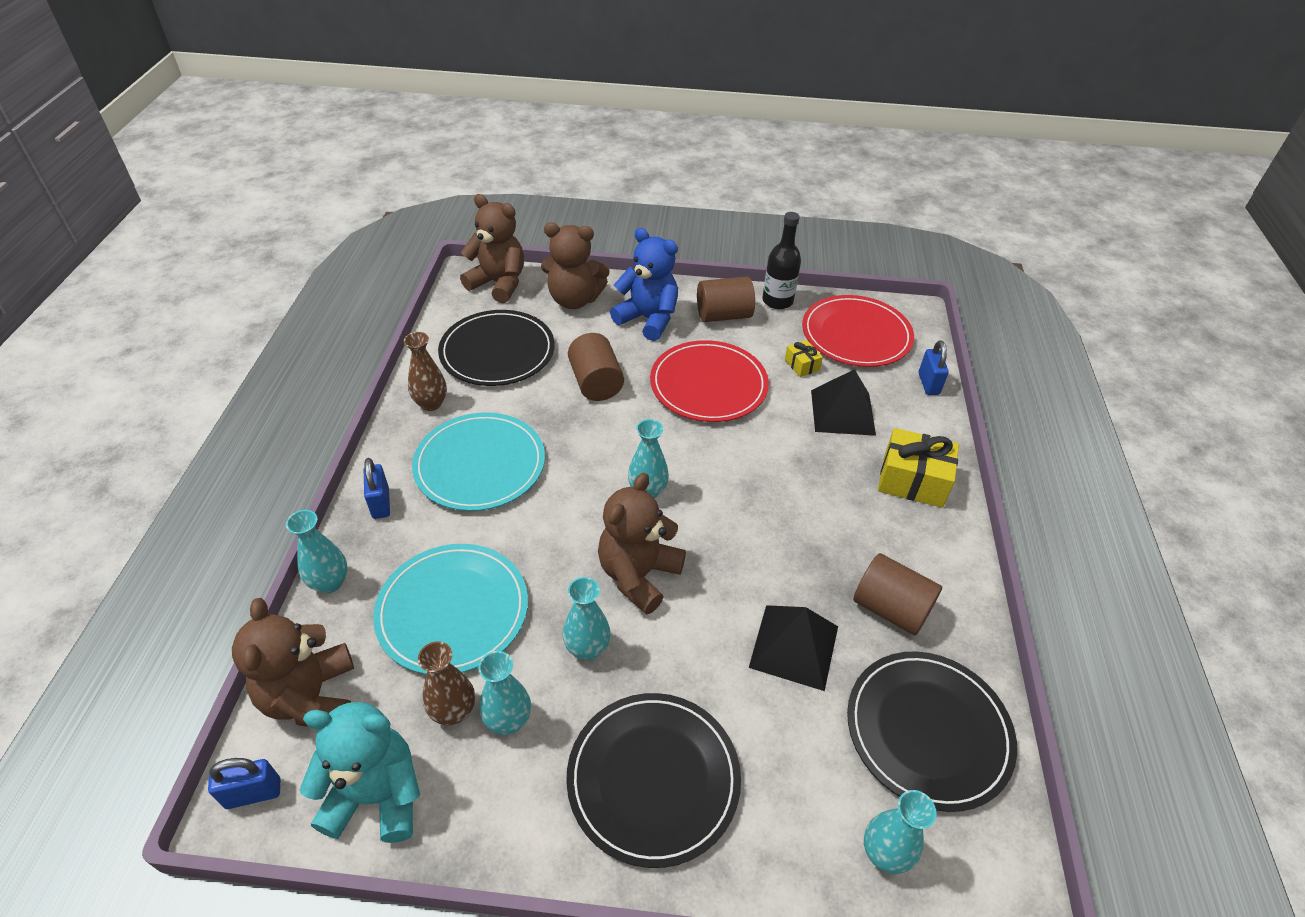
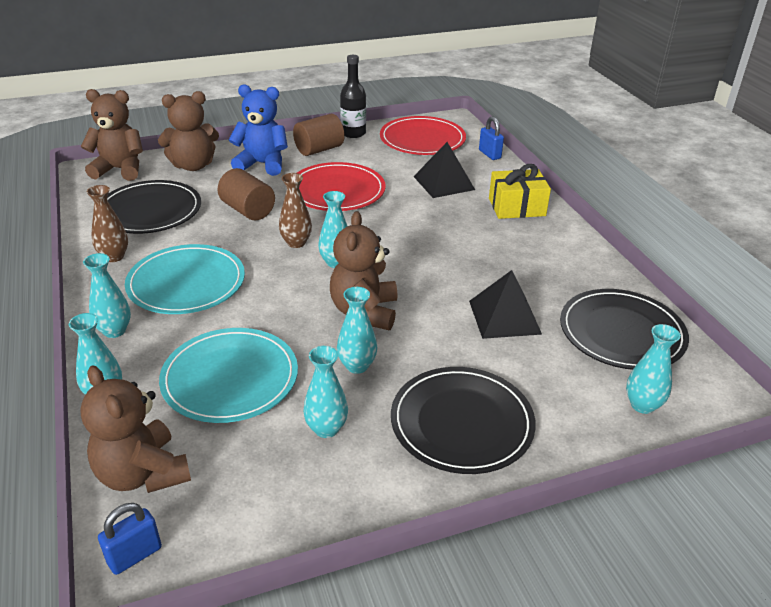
camera: 25 degrees left, 10 degrees down
turquoise teddy bear [300,702,420,843] -> none
blue padlock [364,458,390,519] -> turquoise vase [83,253,131,338]
brown vase [418,641,475,725] -> brown vase moved to [279,173,312,248]
yellow gift [785,340,823,377] -> none
brown cylinder [853,553,942,636] -> none

